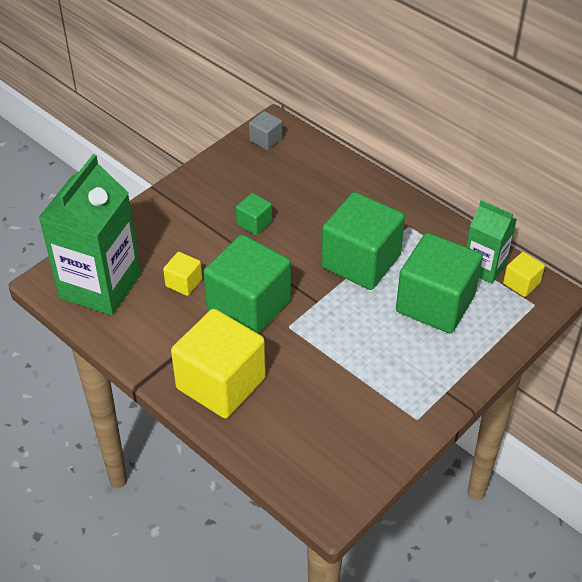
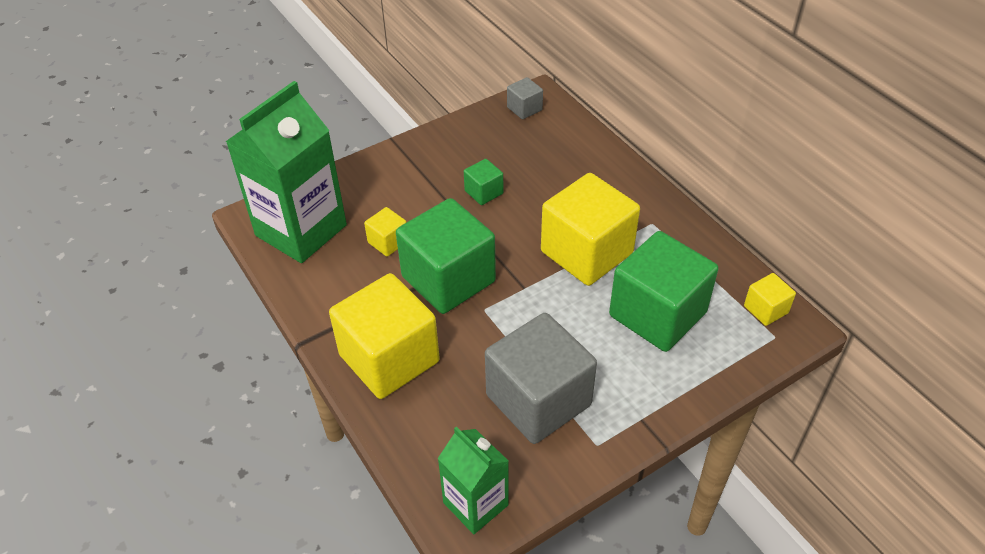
camera: 15 degrees right, 0 degrees up
green cube [321,192,405,290] -> yellow cube [541,173,640,286]
green carton [466,200,517,284] -> green carton moved to [438,427,509,534]
none -> grey cube [485,313,597,444]

